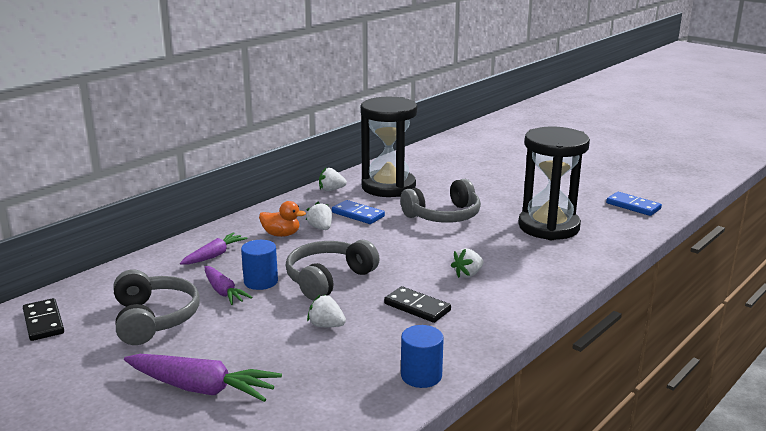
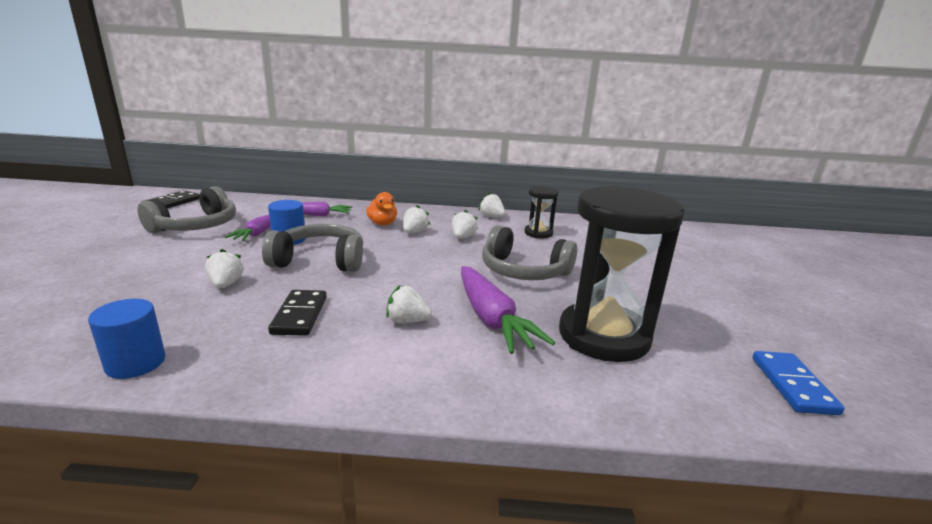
camera: 50 degrees right, 0 degrees up
purple carrot [124,354,282,402] -> purple carrot moved to [461,266,555,354]
blue domino [332,200,385,224] -> white strawberry [452,210,478,239]
black hourglass [361,97,417,197] -> black hourglass [525,186,559,238], size x0.48

